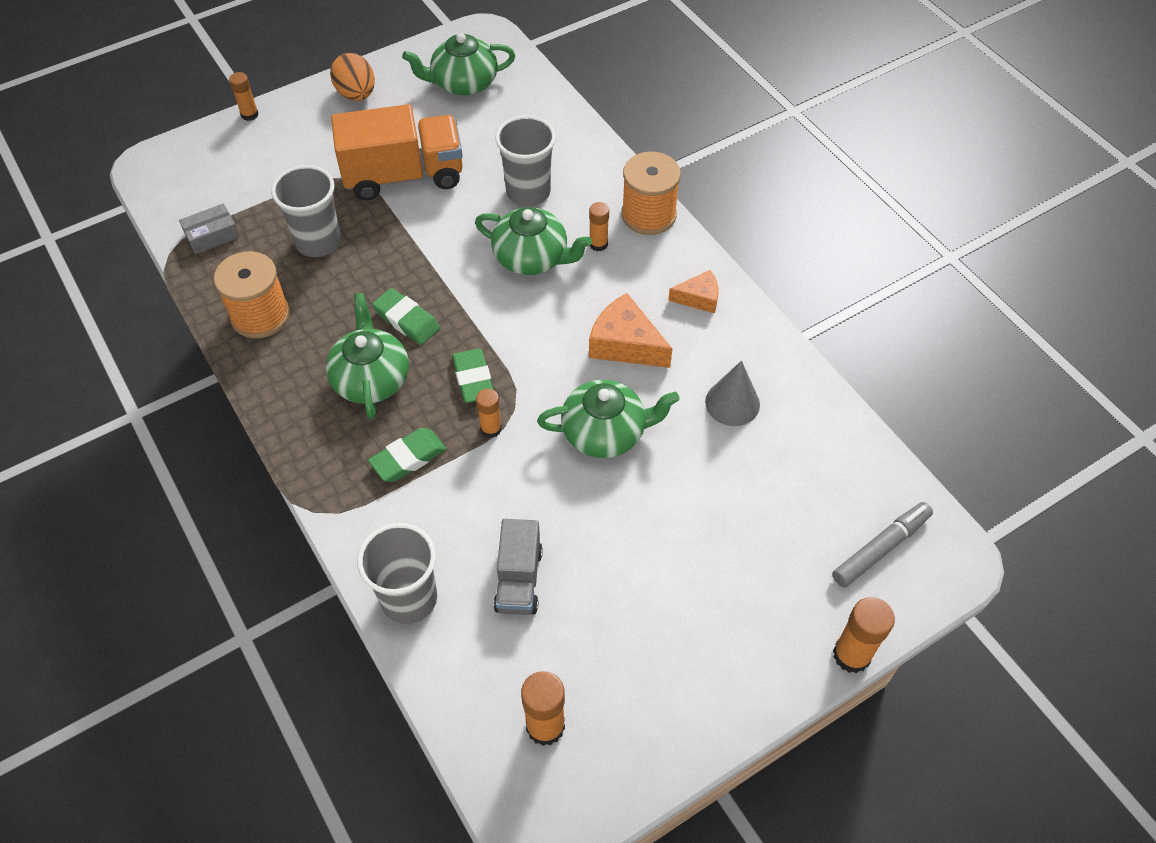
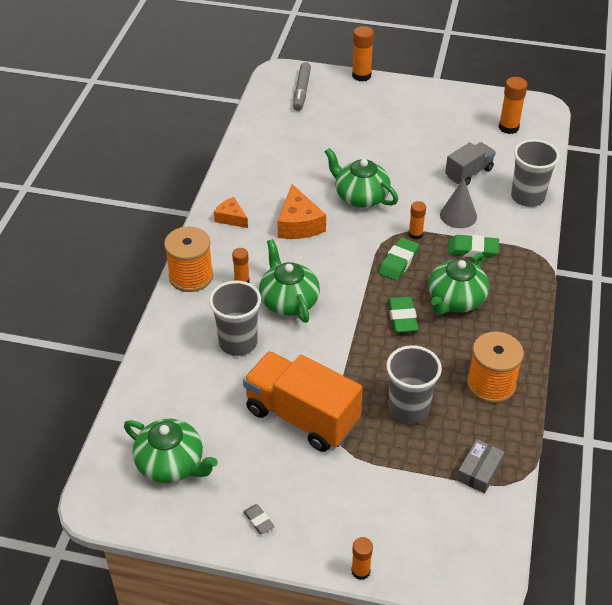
camera: 135 degrees left, 10 degrees down
grey box [179,203,240,254] -> grey box turned 75 degrees counterclockwise [457,439,505,494]
orange egg [330,53,375,101] -> grey eraser [243,504,275,534]
grey cone [705,360,760,426] -> grey cone moved to [440,178,477,228]
grey marker [832,502,933,587] -> grey marker turned 90 degrees counterclockwise [293,62,311,111]

